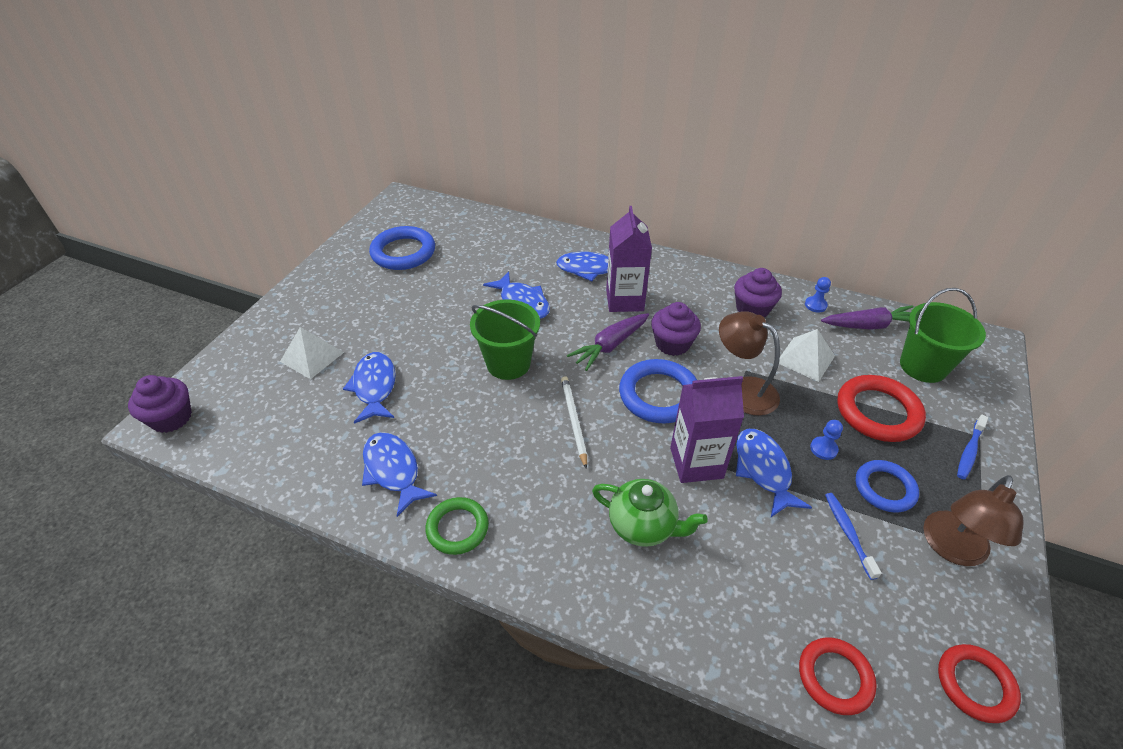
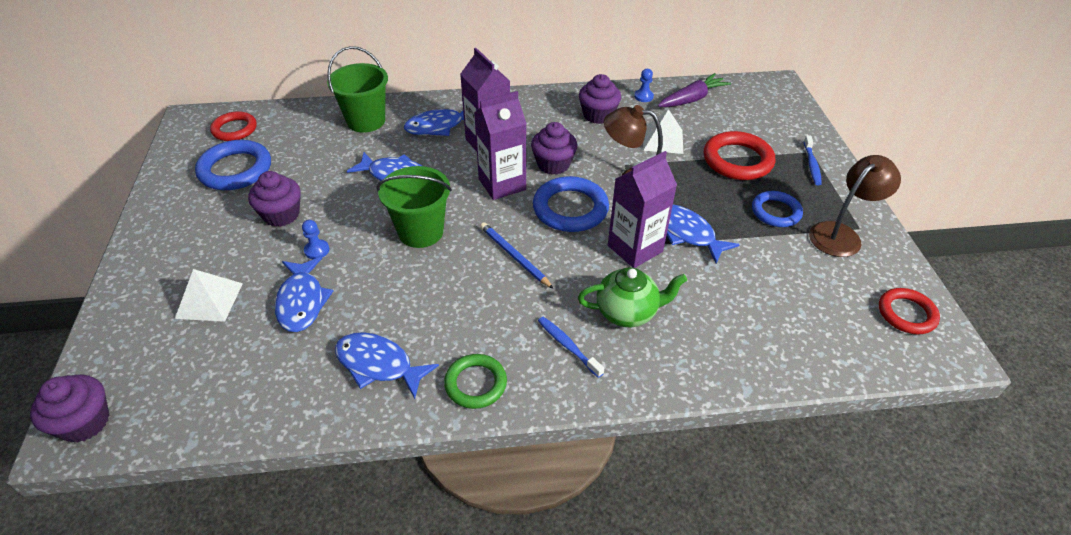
camera: 30 degrees left, 0 degrees up
blue fish [343,352,396,424] -> blue fish turned 150 degrees counterclockwise [275,257,334,332]
white pencil [561,376,587,469] -> blue pencil [480,222,554,289]
purple carrot [567,313,649,371] -> purple carton [474,91,527,200]
red ring [799,637,877,715] -> red ring moved to [210,111,257,141]
blue pawn [810,420,843,460] -> blue pawn moved to [302,220,329,259]
blue toothbrush [825,493,882,580] -> blue toothbrush moved to [538,317,604,378]
green bucket [900,288,986,383] -> green bucket moved to [327,46,388,133]
brown lamp [923,475,1024,566] -> brown lamp turned 135 degrees counterclockwise [809,155,901,257]
none -> purple cupcake [248,171,301,227]

